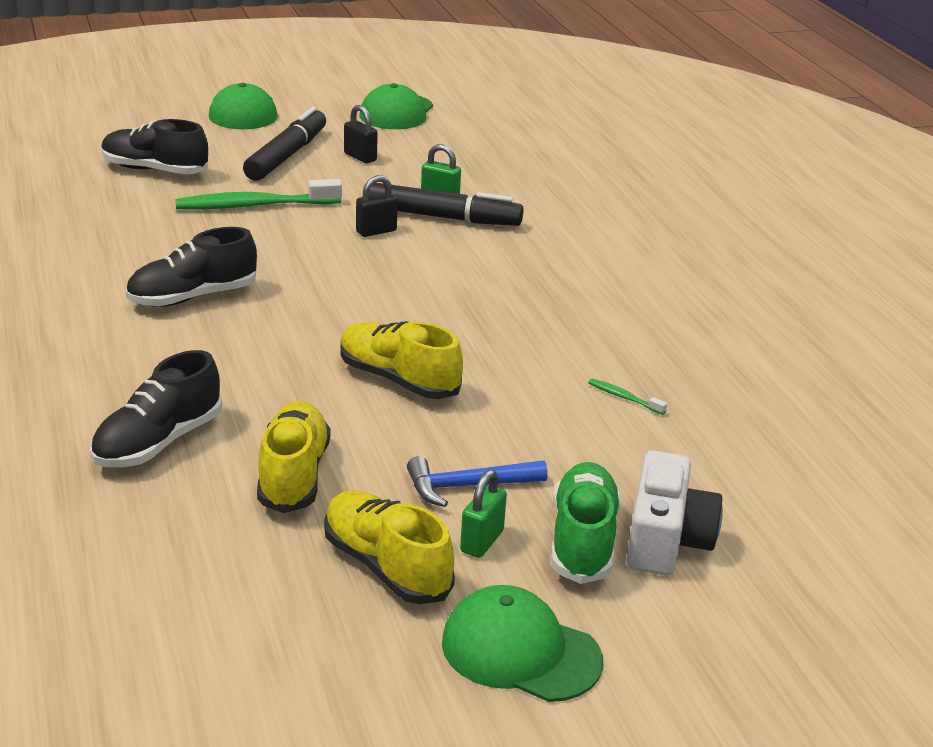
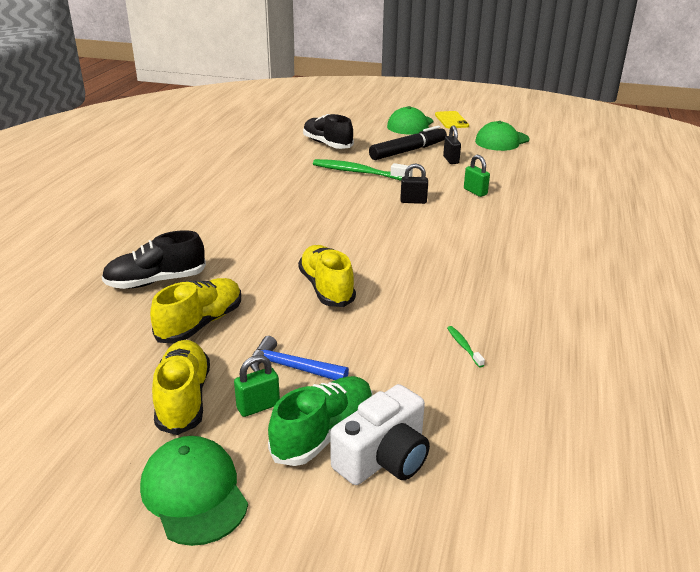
camera: 35 degrees right, 0 degrees up
black shoe [125,227,257,307] -> none
black marker [369,183,524,226] -> none
none -> yellow phone [435,111,469,128]

